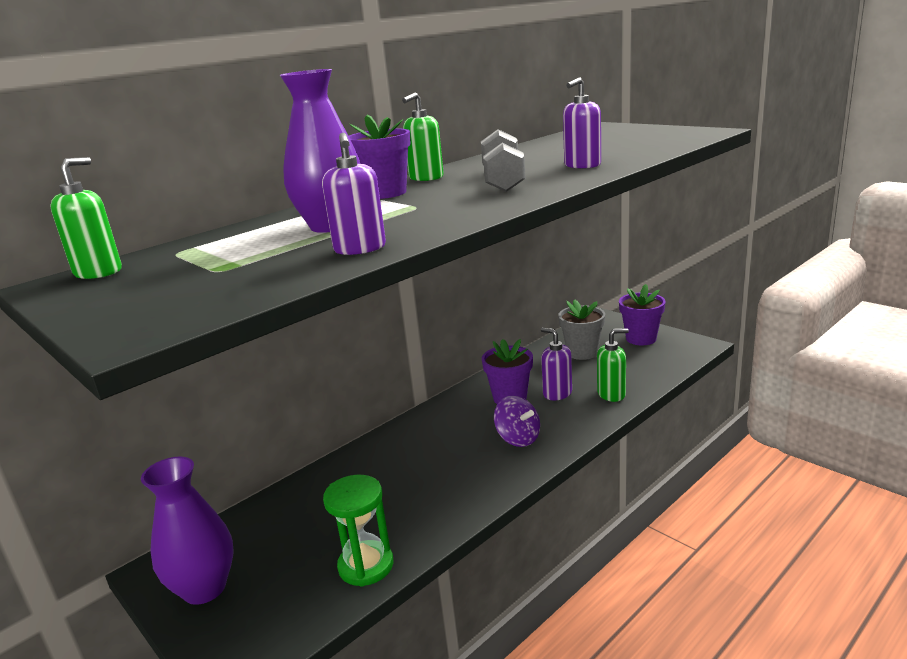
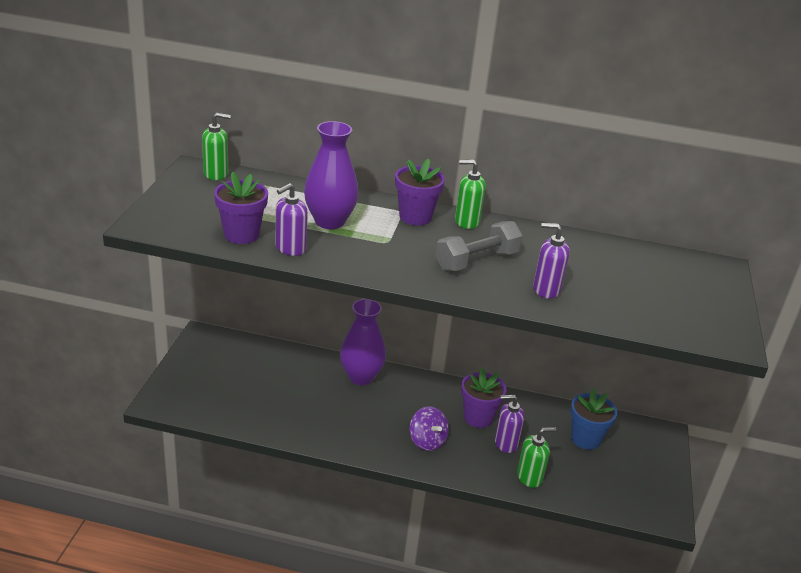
camera: 50 degrees right, 10 degrees up
purple vase [141,457,234,605] -> purple vase moved to [340,299,386,385]
green hourglass [323,475,393,587] -> none
purple spinning top [494,396,540,447] -> purple spinning top turned 45 degrees counterclockwise [410,406,449,451]
purple soap dispenser [541,328,572,400] -> purple soap dispenser turned 105 degrees counterclockwise [495,394,525,453]
grey flower pot [558,299,605,360] -> blue flower pot [570,389,617,450]
green soap dispenser [597,328,629,402] -> green soap dispenser turned 60 degrees counterclockwise [517,427,556,488]
purple flower pot [619,284,666,345] -> purple flower pot moved to [214,171,268,244]

